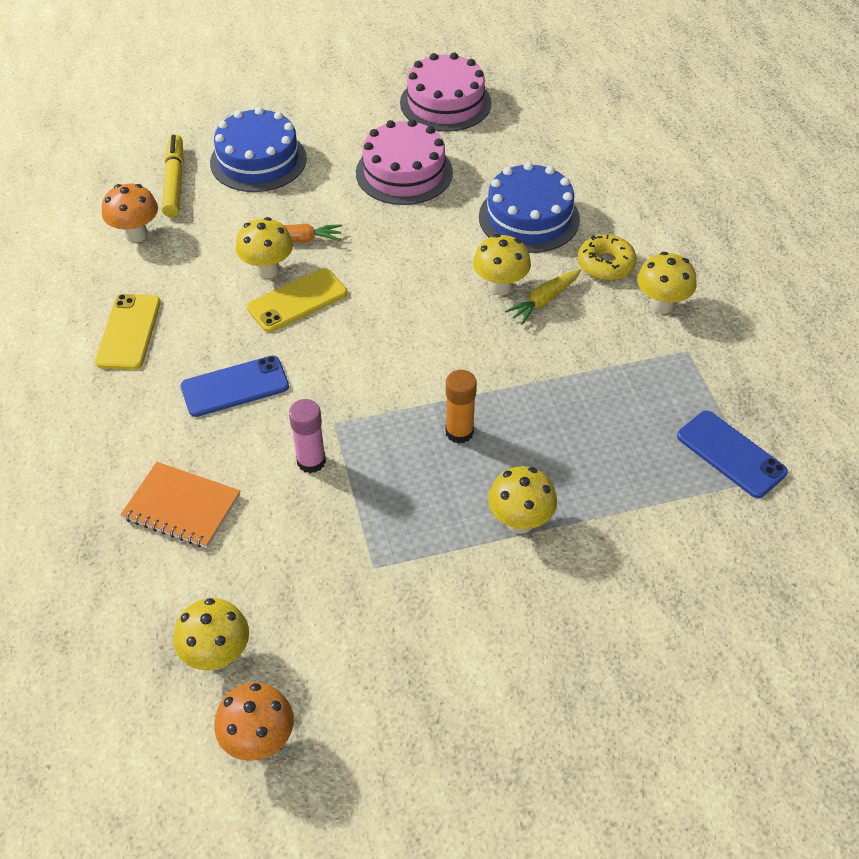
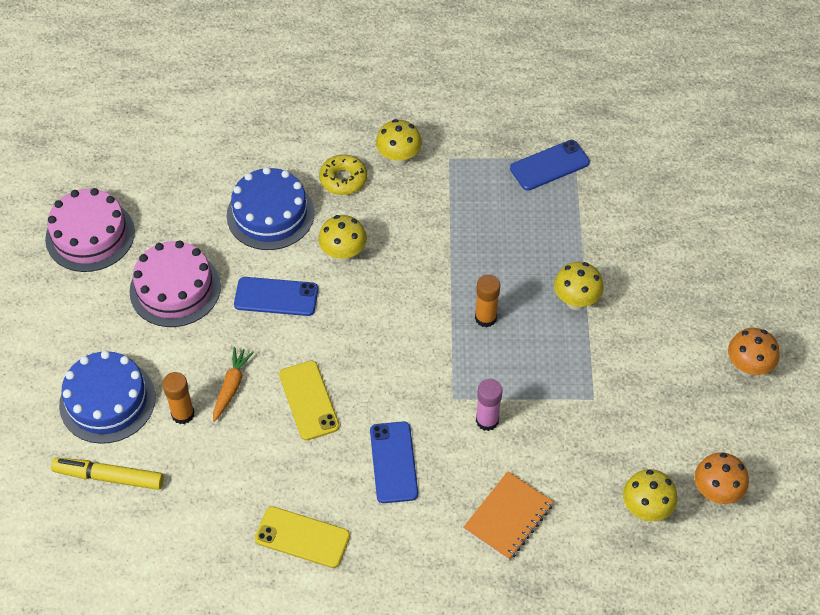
camera: 75 degrees left, 5 degrees up
orange mushroom [102,184,158,242] -> orange mushroom moved to [728,328,780,377]
yellow mushroom [236,217,293,278] -> none
yellow carrot [505,269,581,325] -> none
none -> orange glue stick [162,372,195,424]
none -> blue phone [234,277,318,316]

